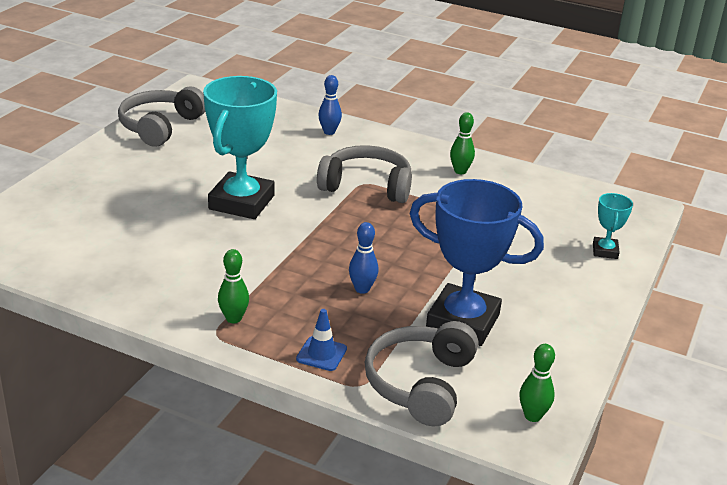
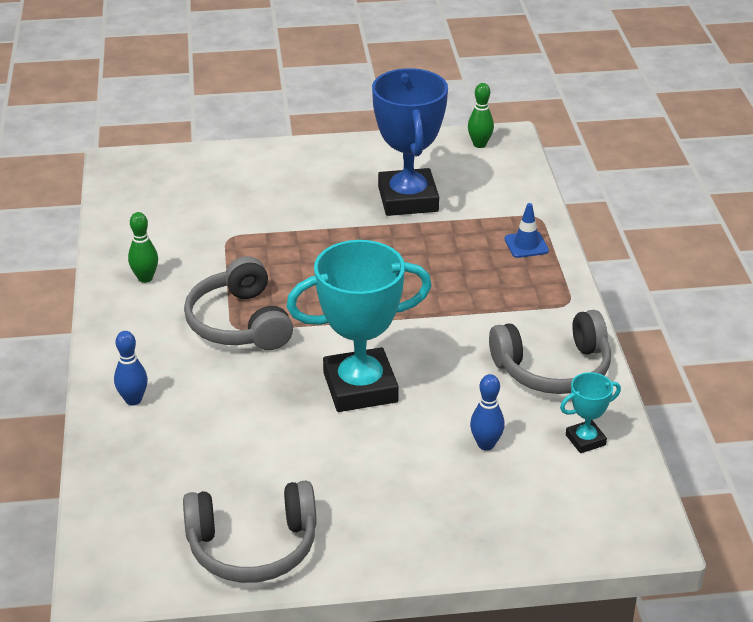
camera: 120 degrees left, 5 degrees up
green bowling pin [218,249,249,323] -> none
blue bowling pin [349,222,379,294] -> blue bowling pin moved to [470,374,505,451]
grey headphones [365,321,478,426] -> grey headphones moved to [489,310,611,394]
turquoise trophy [593,193,633,259] -> turquoise trophy moved to [560,372,621,453]

